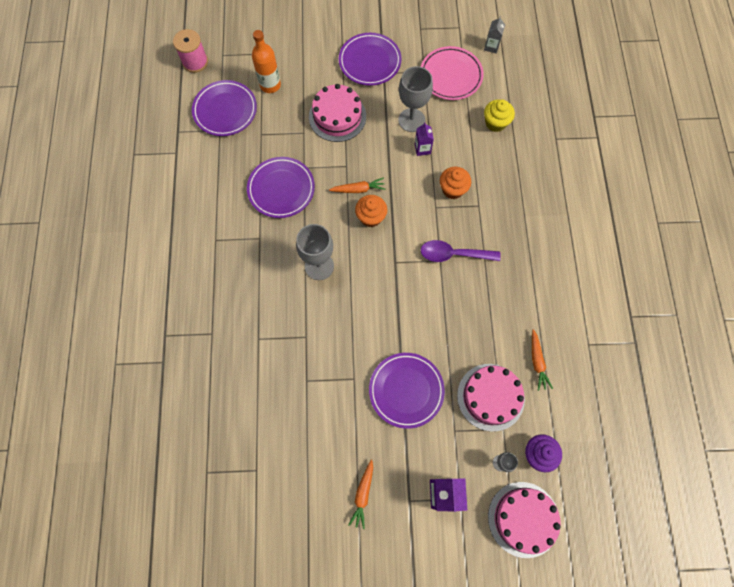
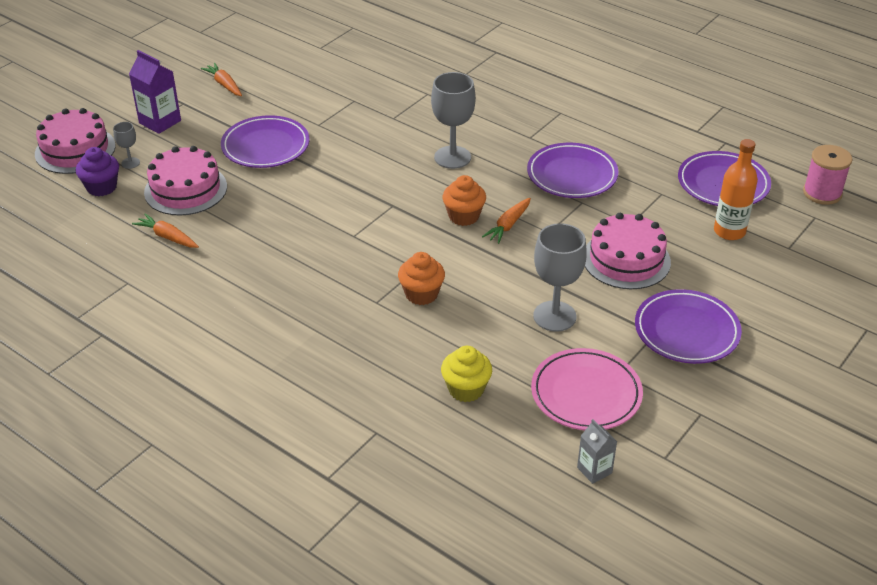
camera: 130 degrees right, 30 degrees down
purple carton [415,122,434,156] -> none
purple spoon [421,240,501,262] -> none

